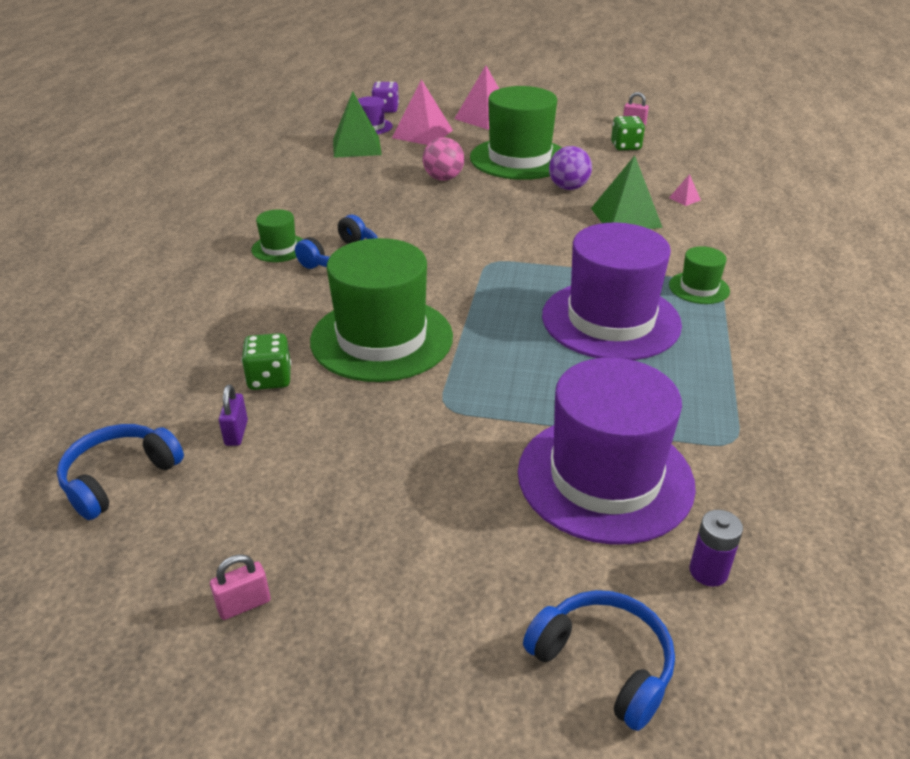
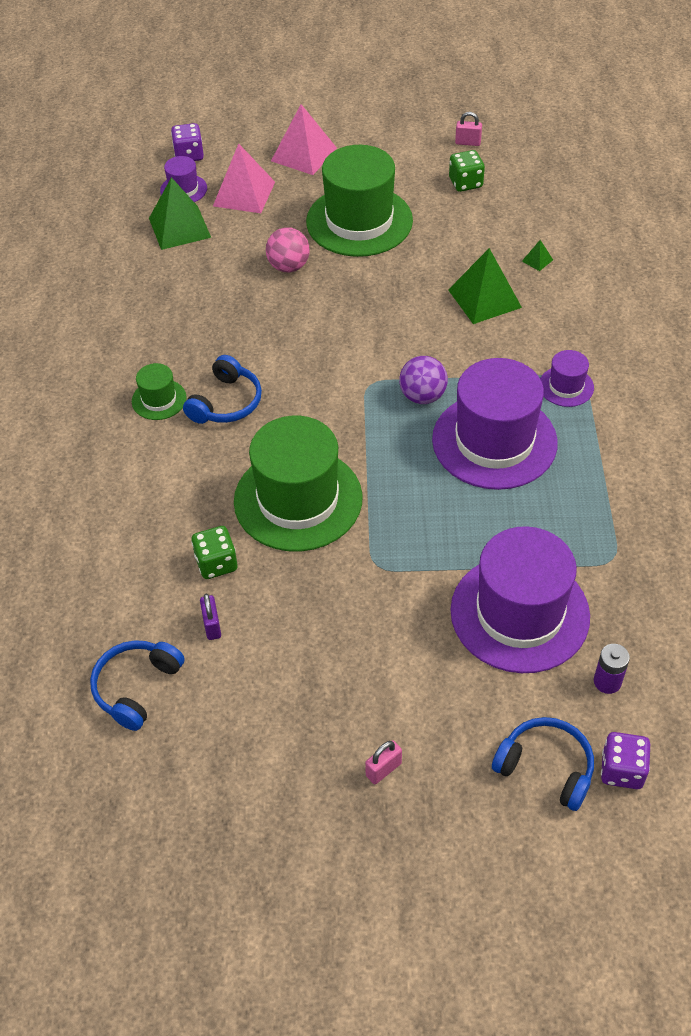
camera: 10 degrees left, 15 degrees up
pink padlock [210,554,271,620] -> pink padlock moved to [365,740,402,784]
purple ball [549,146,592,190] -> purple ball moved to [399,356,448,404]
pink pyramid [669,174,701,206] -> green pyramid [522,240,553,271]
green hat [669,246,730,304] -> purple hat [540,350,594,407]
none -> purple dice [601,732,650,789]

